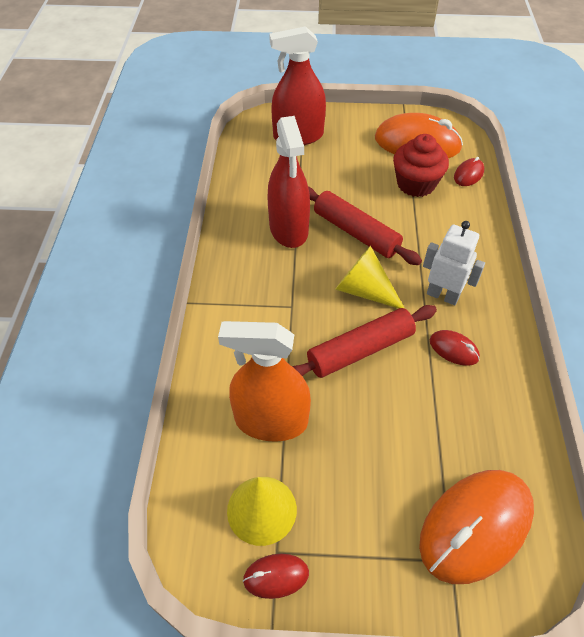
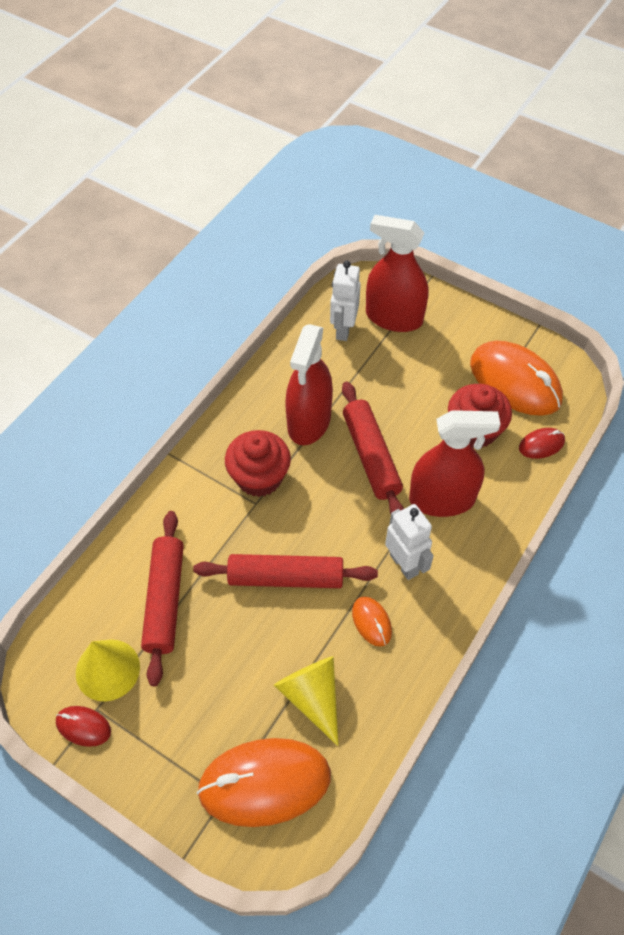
camera: 30 degrees right, 5 degrees up
orange spray bottle [218,321,311,442] -> red rolling pin [141,511,184,686]
yellow cone [335,246,405,309] -> yellow cone moved to [274,656,338,746]
red mouse [430,330,480,366] -> orange mouse [352,596,392,647]
none -> red cupcake [225,430,291,497]
none -> white robot [330,261,361,341]
none -> red spray bottle [409,410,501,517]

